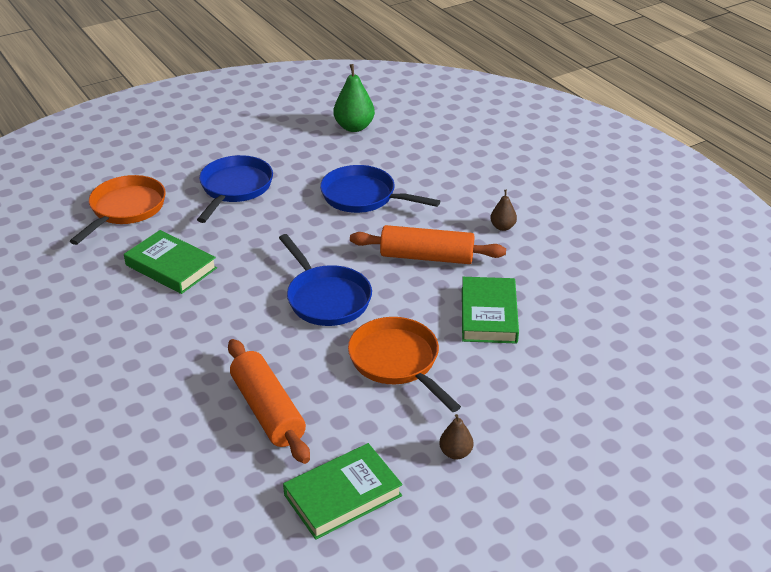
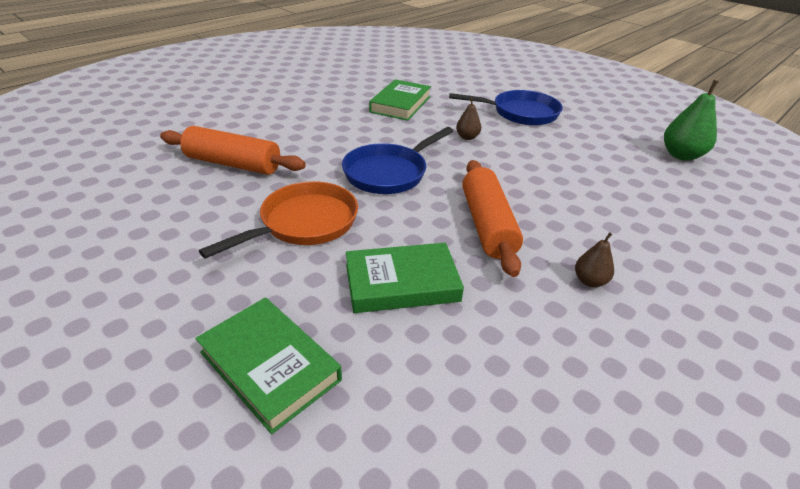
camera: 75 degrees right, 0 degrees up
orange pan [70,175,166,245] -> none
orange rolling pin [228,339,310,464] -> orange rolling pin turned 60 degrees clockwise [160,126,306,175]
green book [283,443,403,540] -> green book moved to [195,298,342,434]
blue pan [320,165,440,213] -> none
brown pear [439,414,473,459] -> brown pear moved to [456,97,481,140]

